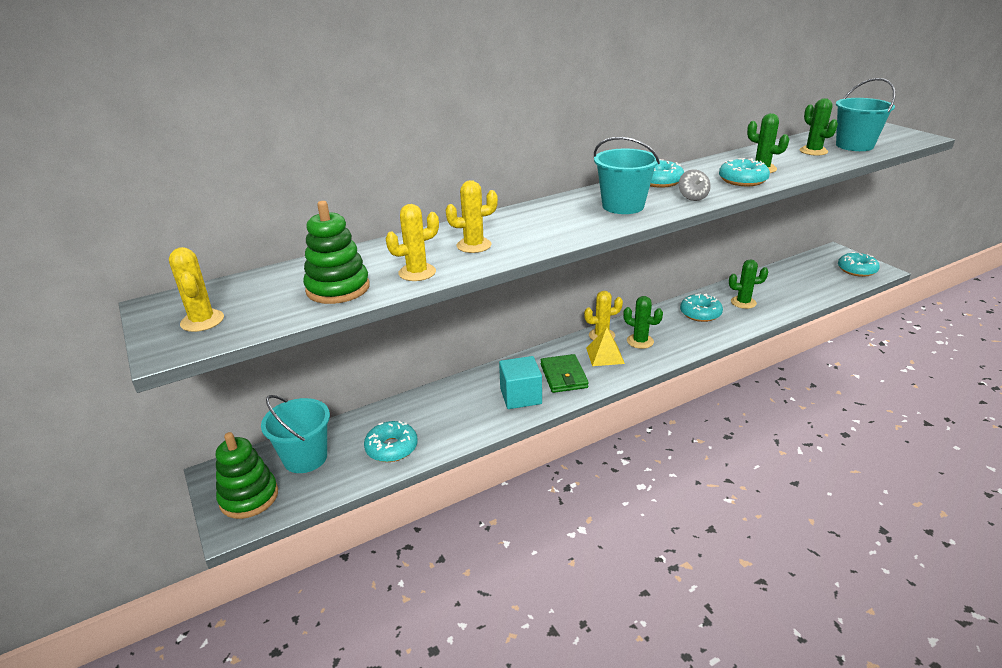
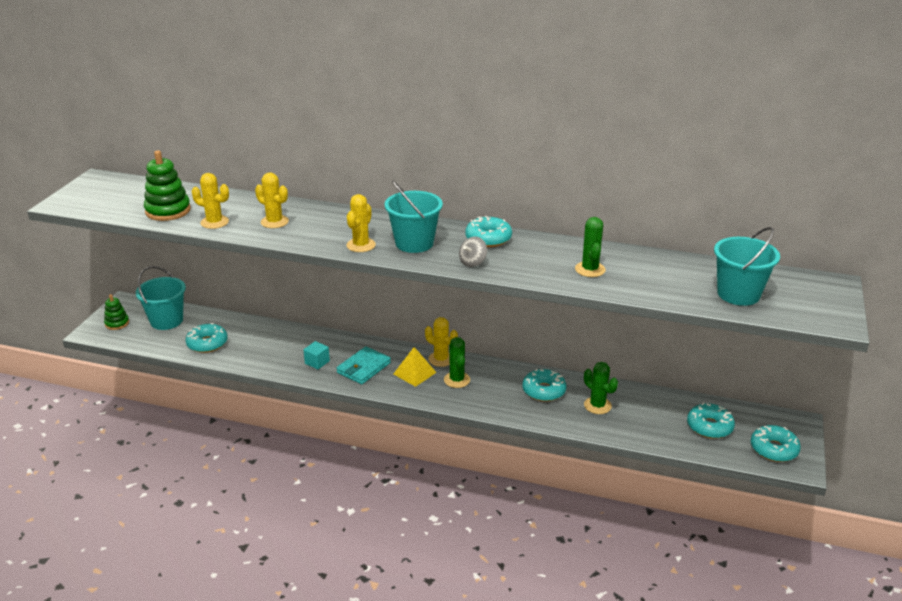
camera: 45 degrees right, 0 degrees up
yellow cactus [169,247,224,332] -> yellow cactus moved to [346,194,376,252]
green stacking toy [216,432,278,519] -> green stacking toy [104,294,129,330], size x0.59
turquoise cube [499,356,542,409] -> turquoise cube [303,341,330,369], size x0.59
green wallet [541,354,589,393] -> turquoise wallet [336,346,391,384]
turquoise donut [719,158,770,186] -> turquoise donut moved to [687,403,735,439]
green cactus [799,98,838,156] -> none

